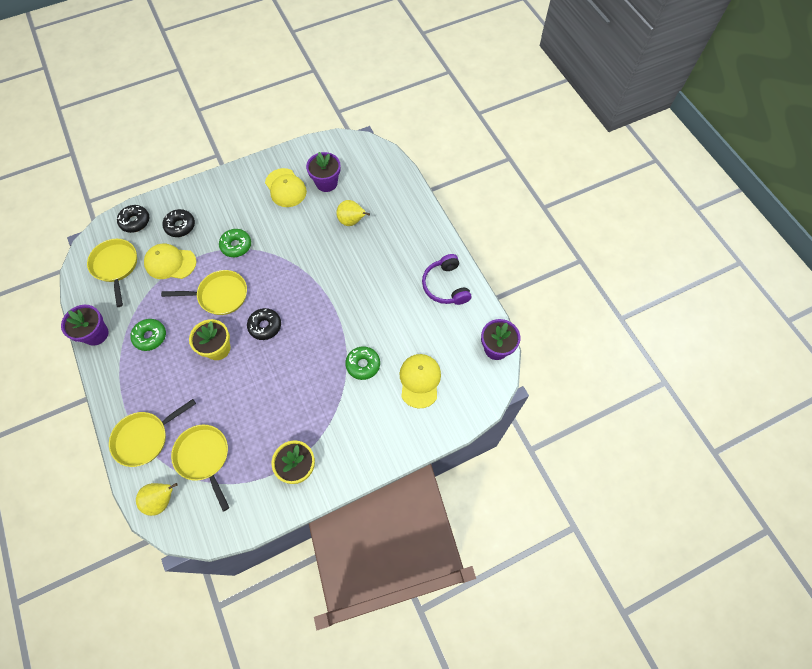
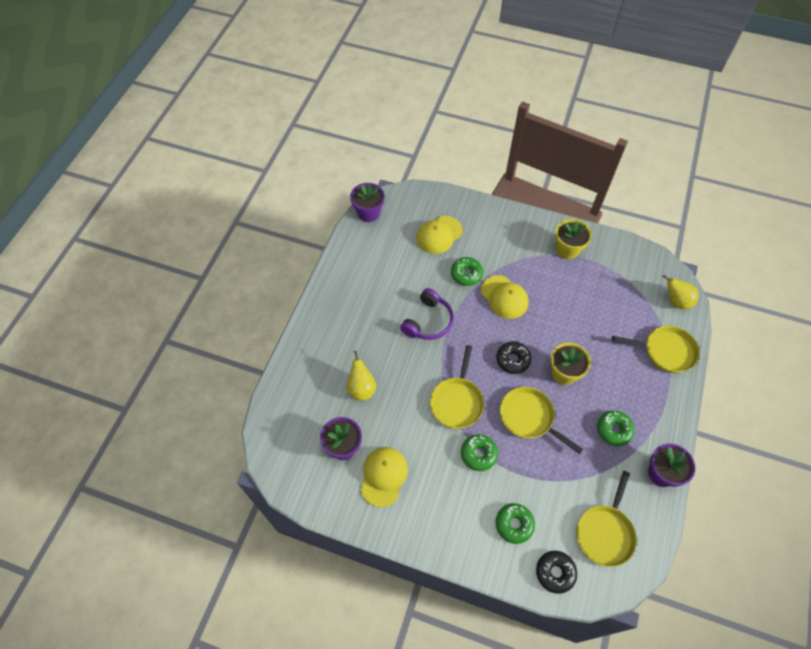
camera: 135 degrees left, 5 degrees down
yellow cap [144,244,196,279] -> yellow cap moved to [481,275,529,319]
black donut [162,209,195,237] -> green donut [496,503,535,544]
yellow pan [171,425,229,511] -> yellow pan moved to [430,345,484,429]
purple headphones [422,254,472,305] -> purple headphones moved to [400,288,454,340]

